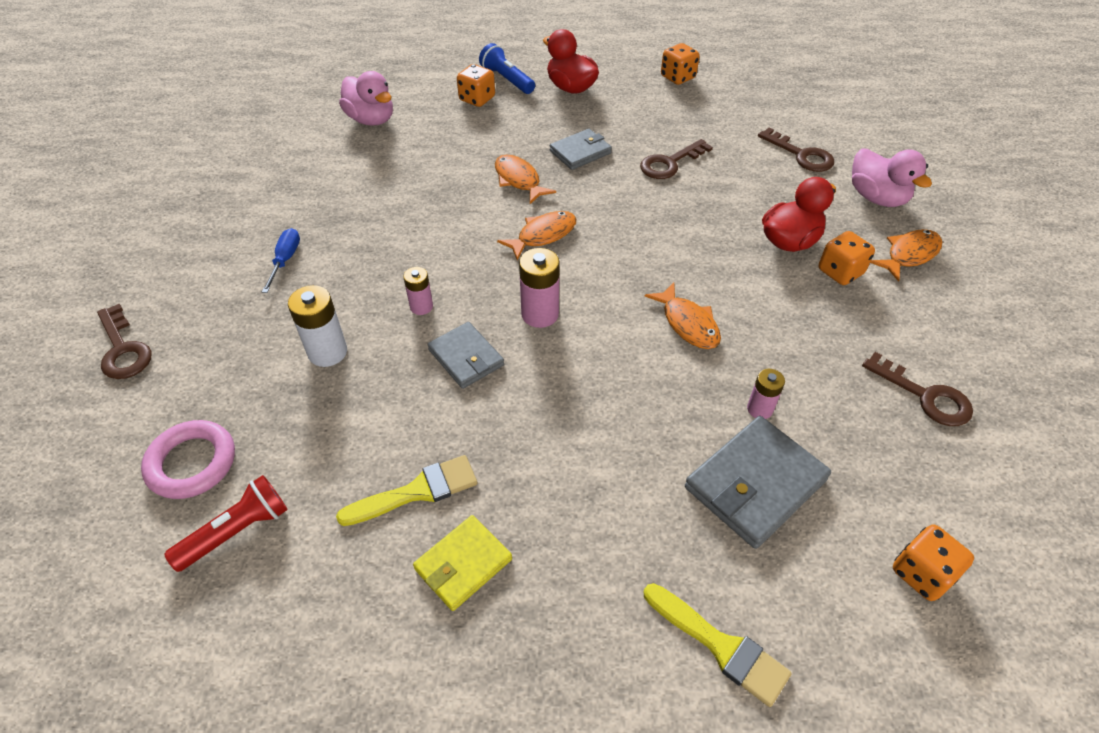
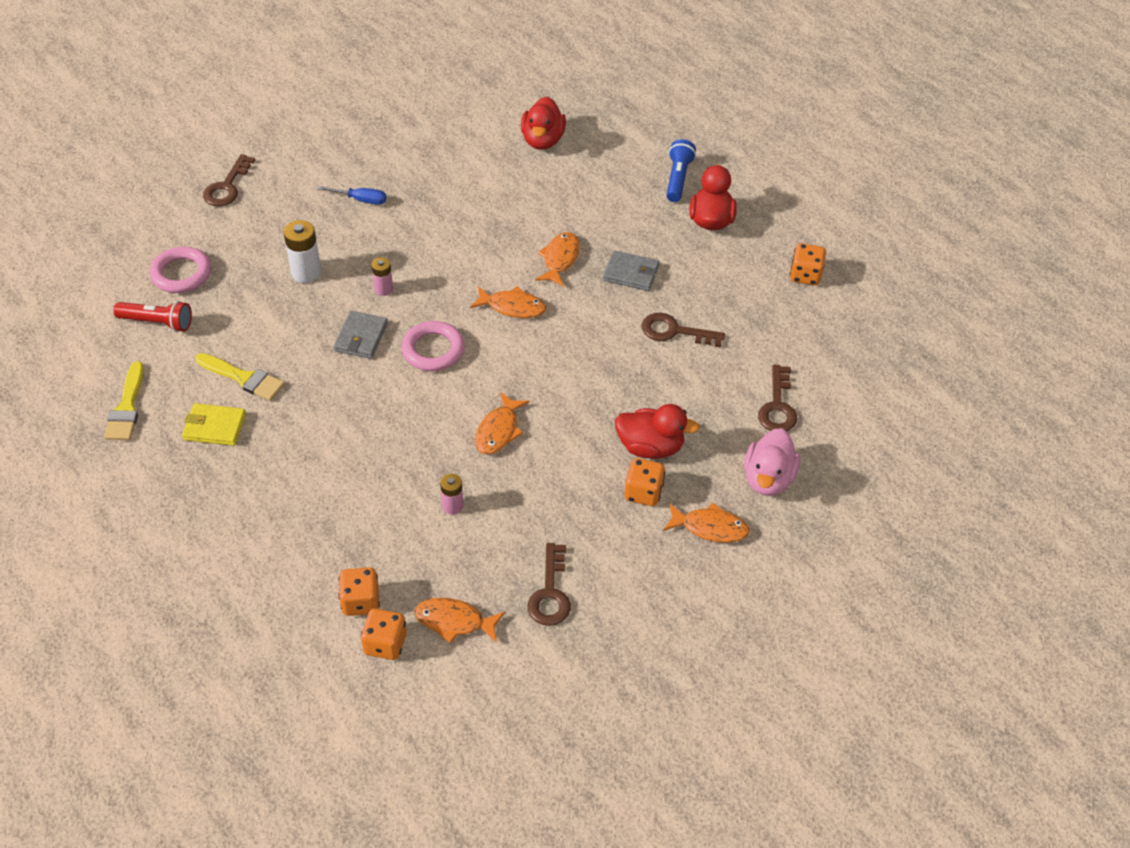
camera: 50 degrees right, 0 degrees up
blue screwdriver [262,228,300,293] -> blue screwdriver turned 45 degrees clockwise [317,186,386,205]
pink duck [339,71,393,126] -> red duck [521,97,566,150]
orange dice [457,64,495,107] -> orange dice moved to [338,567,380,616]
pink battery [519,248,560,328] -> pink ring [401,321,465,371]
yellow brush [644,583,792,707] -> yellow brush moved to [104,361,144,440]
grey wallet [685,416,831,549] -> none
none -> orange fish [415,598,505,643]

